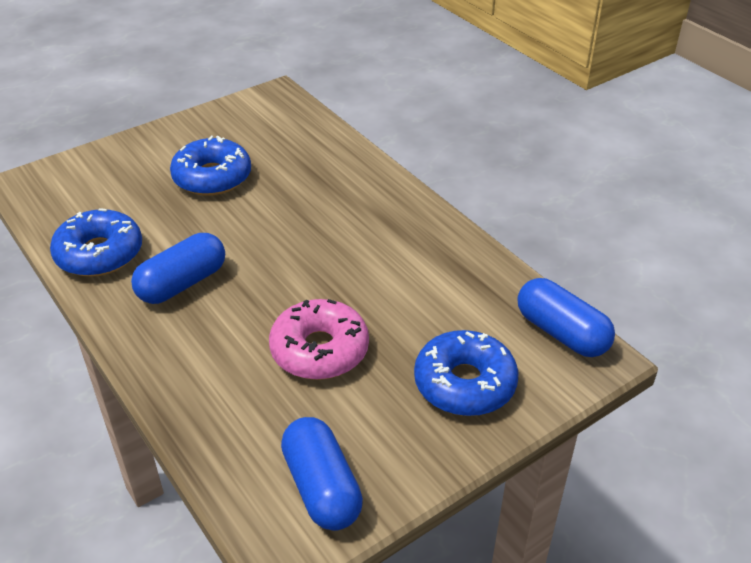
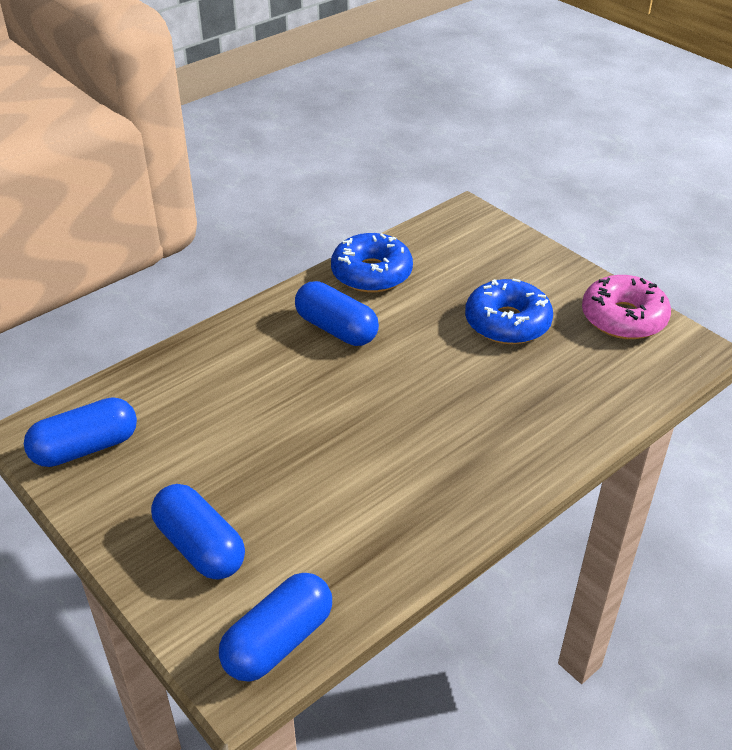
camera: 85 degrees right, 0 degrees up
pink donut [269,299,369,380] -> pink donut moved to [582,275,671,339]
blue donut [414,330,519,416] -> blue capsule [151,484,245,579]

